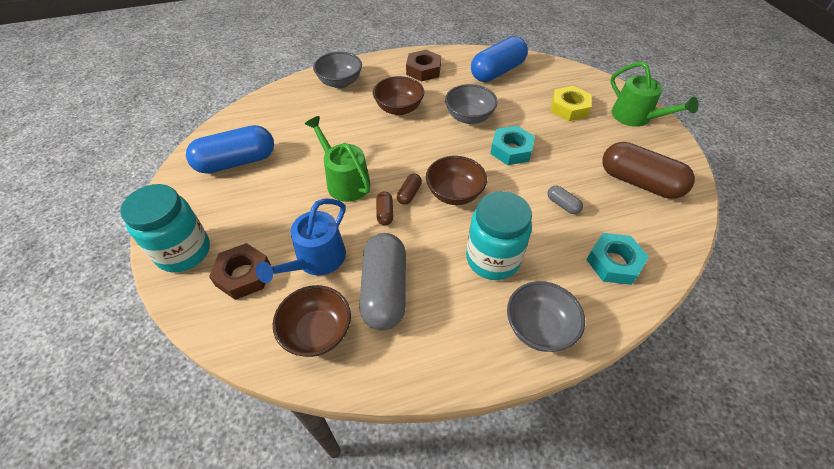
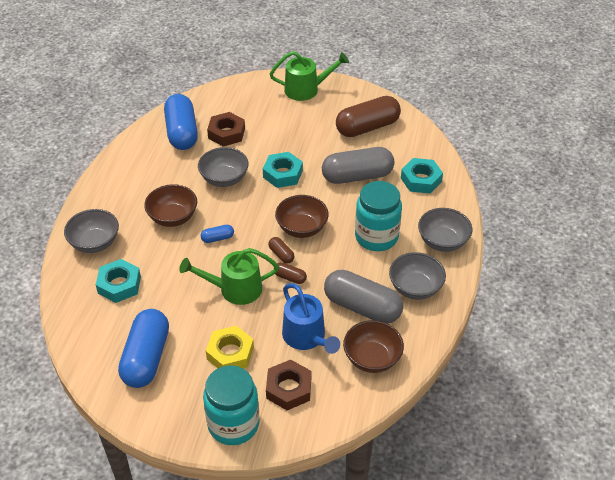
camera: 60 degrees left, 5 degrees down
brown nut [406,50,441,82] -> brown nut moved to [207,112,245,146]
grey capsule [547,185,583,214] -> grey capsule [322,147,394,184], size x2.30
yellow nut [551,86,591,121] -> yellow nut moved to [206,326,254,368]
none -> turquoise nut [96,259,141,303]
none -> blue capsule [201,225,234,243]
none -> grey bowl [389,252,446,300]

